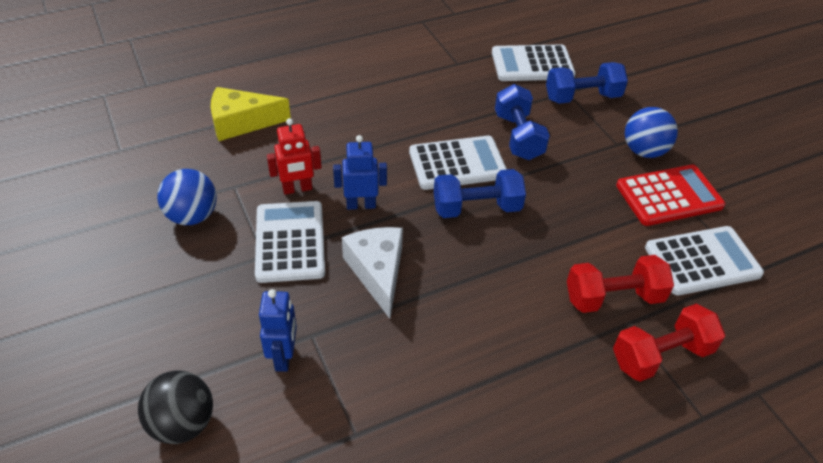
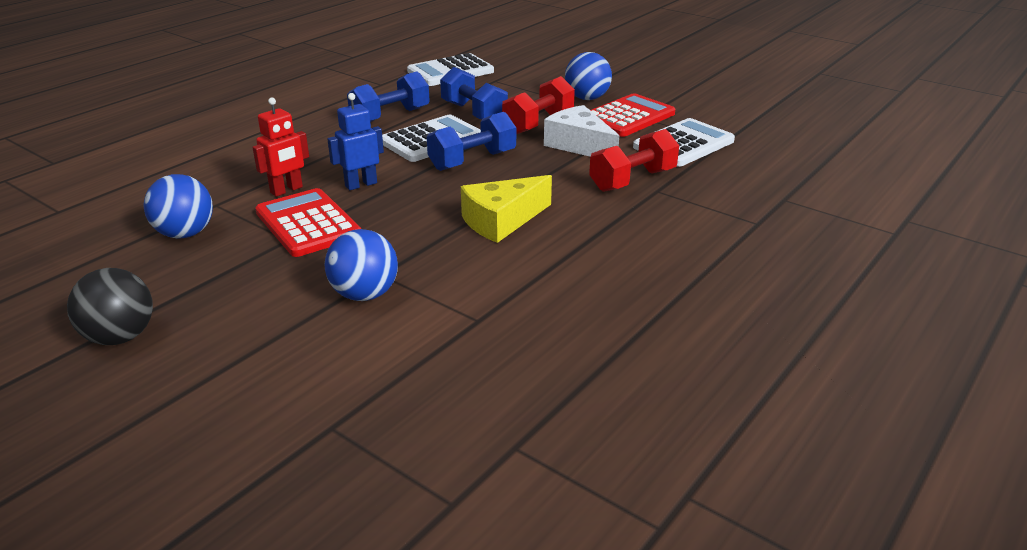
camera: 25 degrees left, 15 degrees down
black ball [138,371,213,444] -> black ball moved to [67,268,153,345]
yellow cheese [211,87,291,141] -> yellow cheese moved to [461,175,552,243]
white calculator [255,201,325,283] -> red calculator [255,188,361,257]
blue robot [259,289,297,372] -> blue ball [325,229,398,301]
white cheese [342,227,403,319] -> white cheese moved to [544,105,619,157]
blue dumbbell [546,62,628,104] -> blue dumbbell moved to [347,72,430,122]
red dumbbell [613,304,725,382] -> red dumbbell moved to [502,76,575,134]

